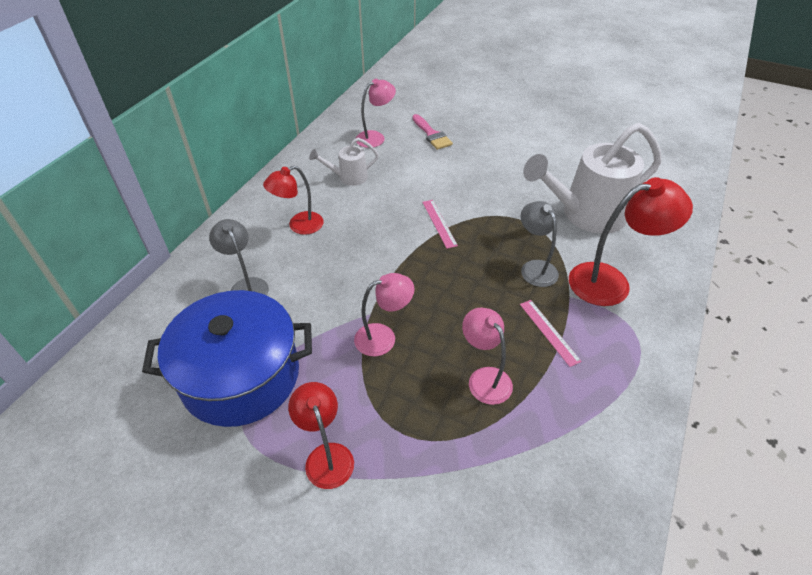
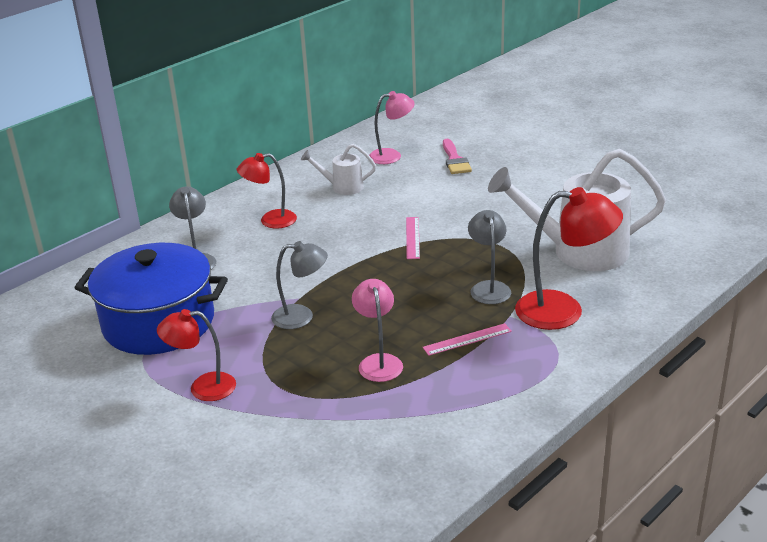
camera: 20 degrees right, 15 degrees down
red lamp [288,382,354,489] -> red lamp turned 90 degrees counterclockwise [157,309,236,401]
pink lamp [354,273,414,356] -> grey lamp [271,241,328,329]
pink ruler [520,300,582,367] -> pink ruler turned 75 degrees clockwise [423,323,512,356]

